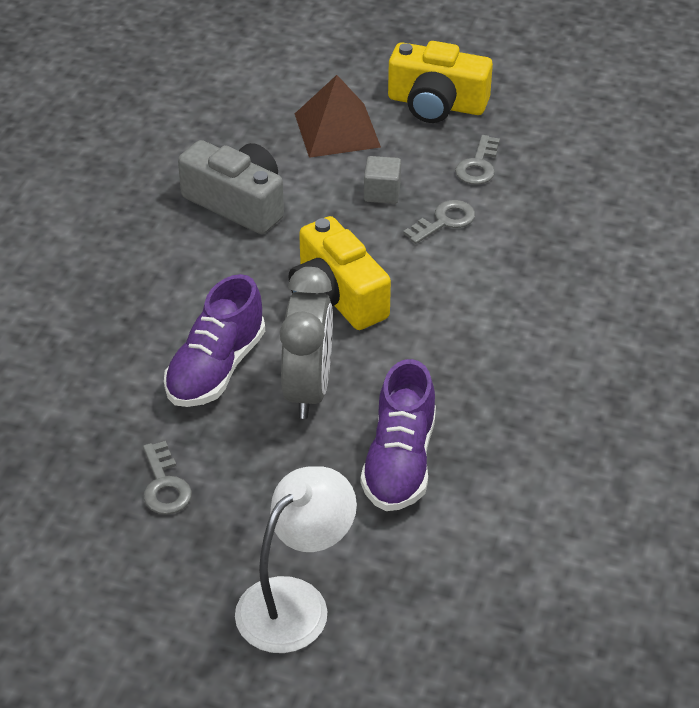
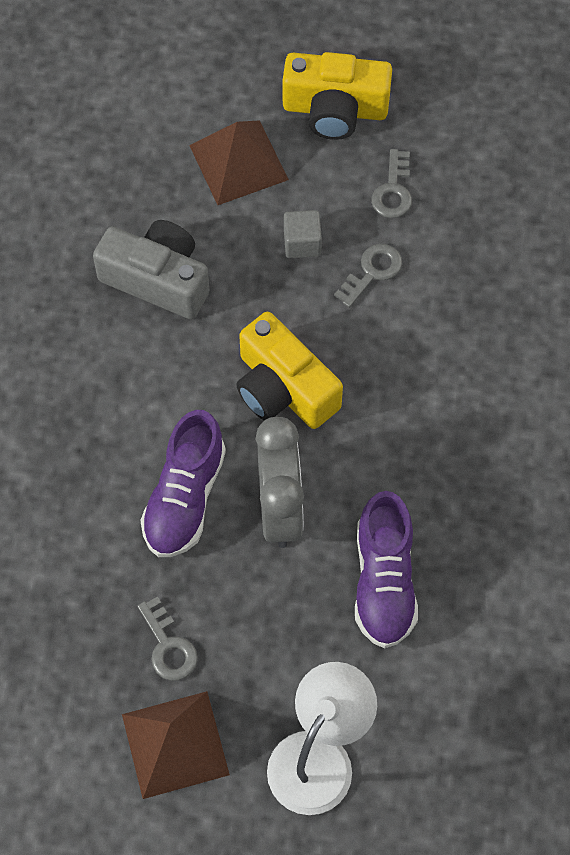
camera: 10 degrees left, 20 degrees up
none -> brown pyramid [122,691,230,799]

